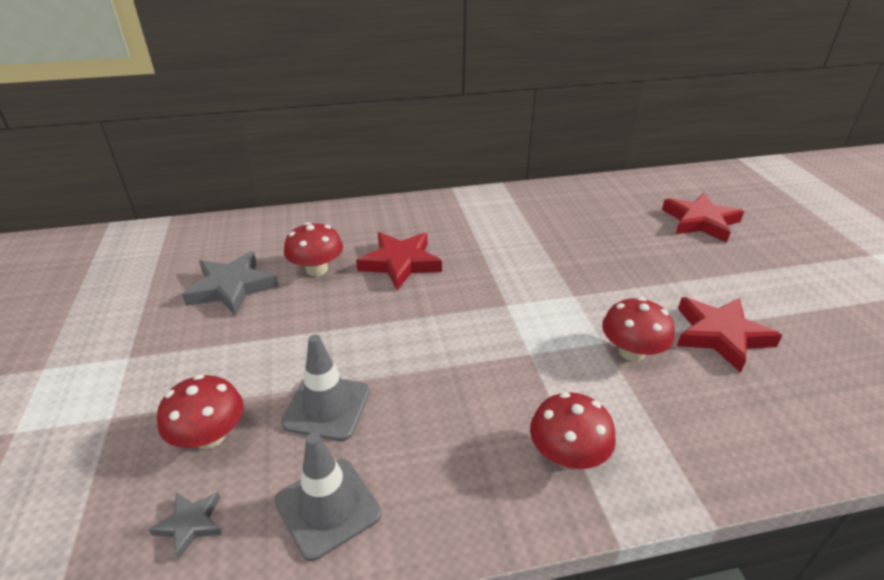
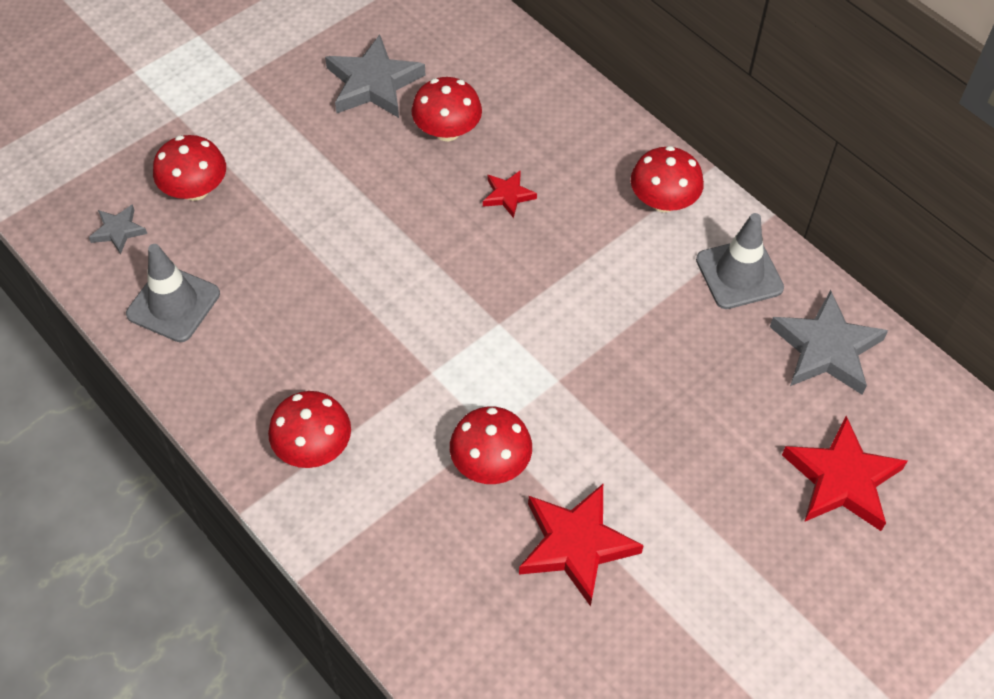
camera: 60 degrees right, 20 degrees up
grey traffic cone [281,334,370,441] -> grey traffic cone moved to [696,213,784,309]
red star [356,232,442,290] -> red star [483,170,537,218], size x0.52
none -> red mushroom [631,146,704,212]
none -> grey star [770,290,888,395]

